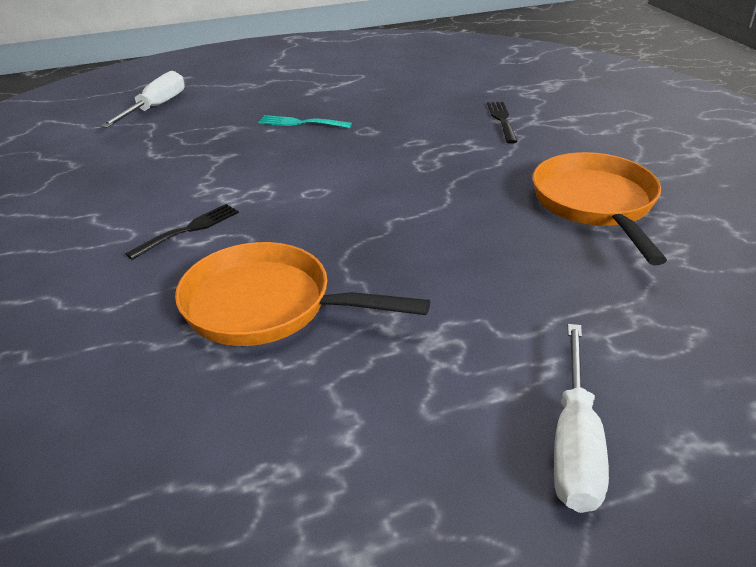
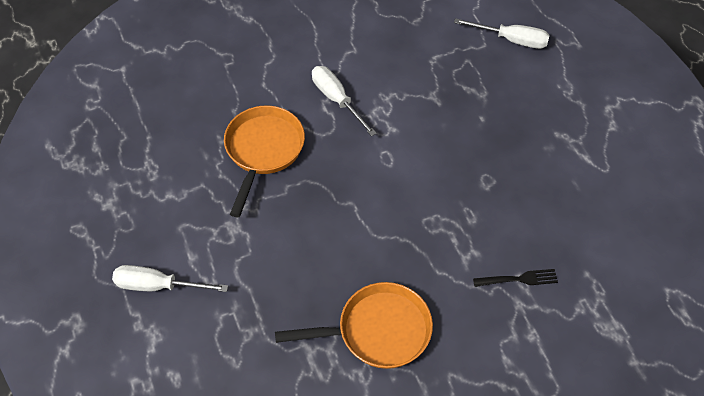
camera: 85 degrees right, 20 degrees up
black fork [125,204,239,260] -> white screwdriver [312,66,377,136]
turquoise fork [258,115,352,128] -> none

